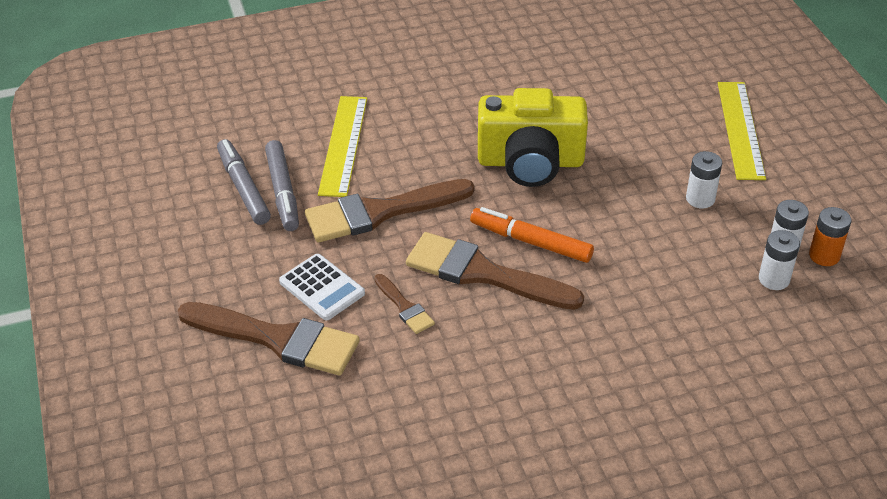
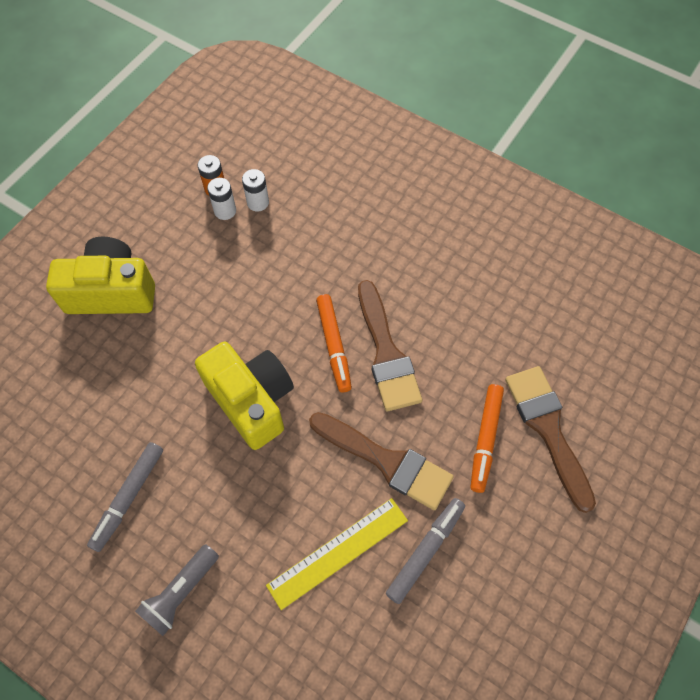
camera: 130 degrees left, 20 degrees up
grey marker [217,139,271,225] -> grey marker moved to [87,442,163,552]
white calculator [279,254,365,321] -> orange marker [471,384,504,493]
brown brush [374,274,435,334] -> none
white battery [686,151,722,209] -> none
yellow ruler [718,82,766,180] -> yellow camera [46,237,155,314]
none -> grey flashlight [135,544,219,636]

